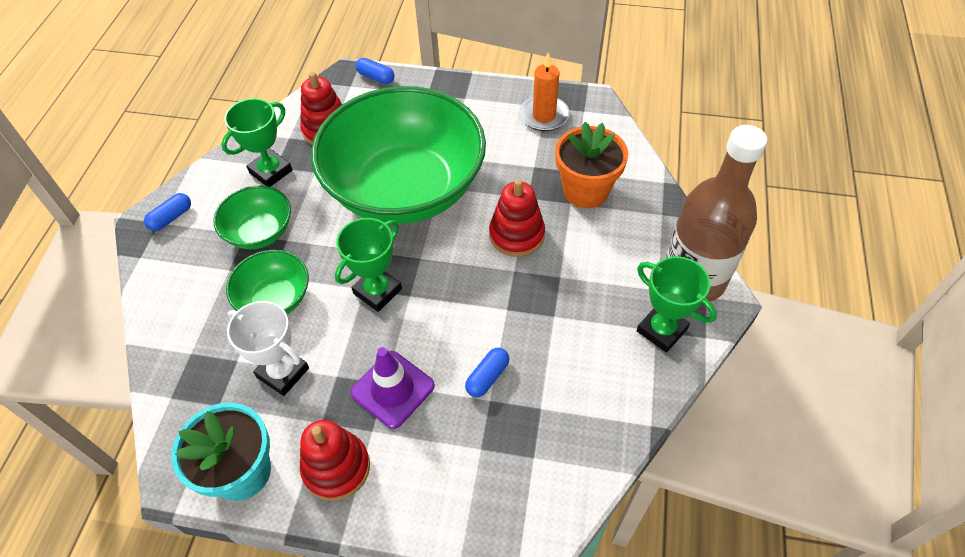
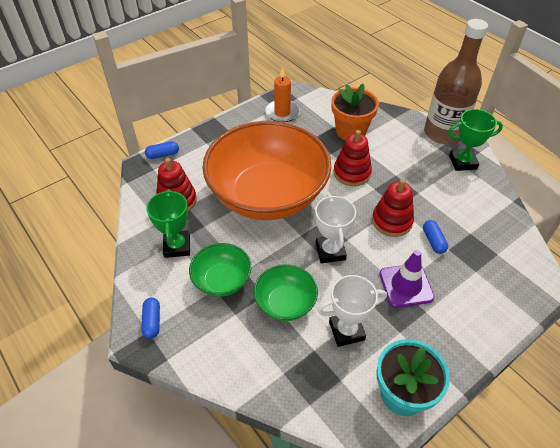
camera: 50 degrees left, 5 degrees down
red stacking toy [300,420,370,501] -> red stacking toy moved to [372,179,414,237]
green bowl [311,86,486,224] -> orange bowl [202,121,331,220]
green trophy [335,218,402,312] -> white trophy [315,194,356,263]

